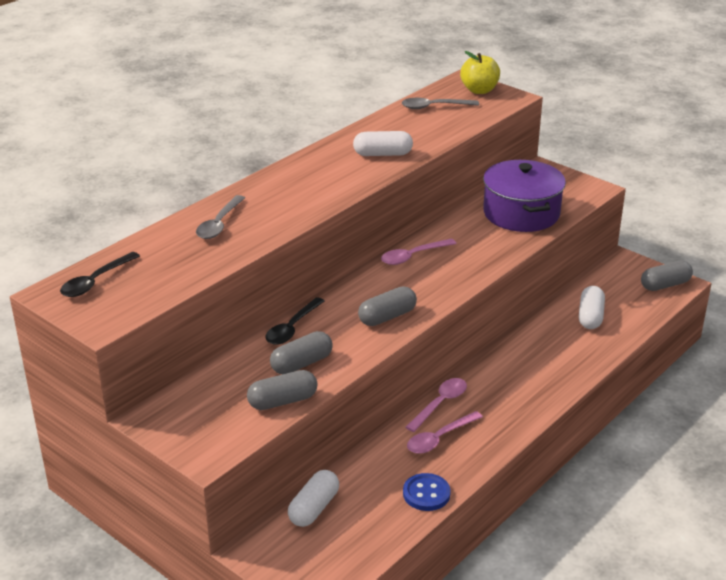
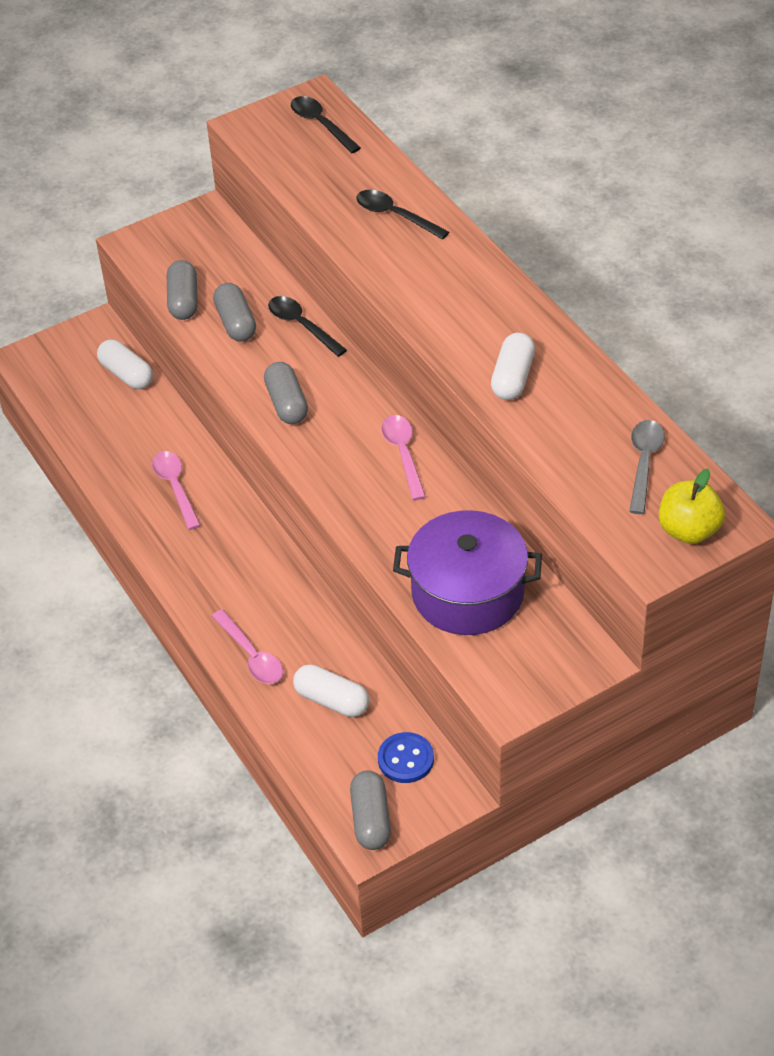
camera: 110 degrees right, 15 degrees up
grey spoon [196,195,245,239] -> black spoon [356,190,449,240]
blue button [403,473,451,511] -> blue button moved to [378,732,434,783]
pink spoon [405,378,467,432] -> pink spoon moved to [212,609,283,684]

